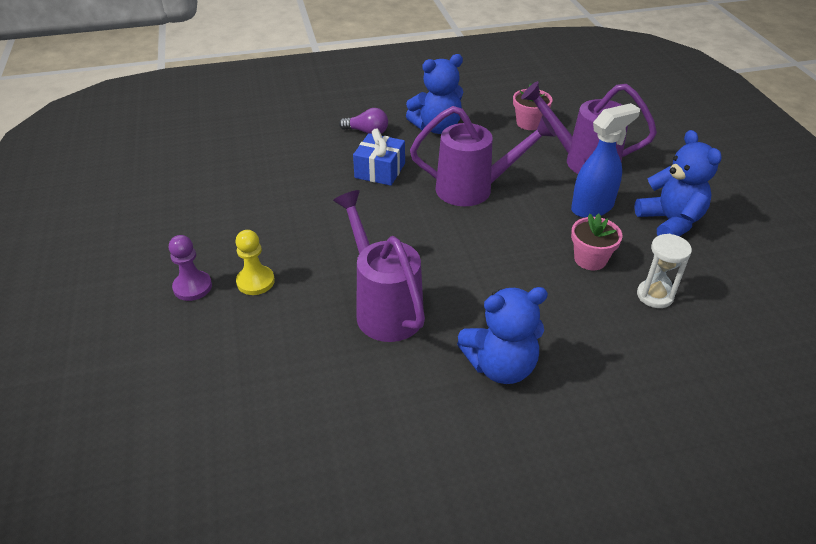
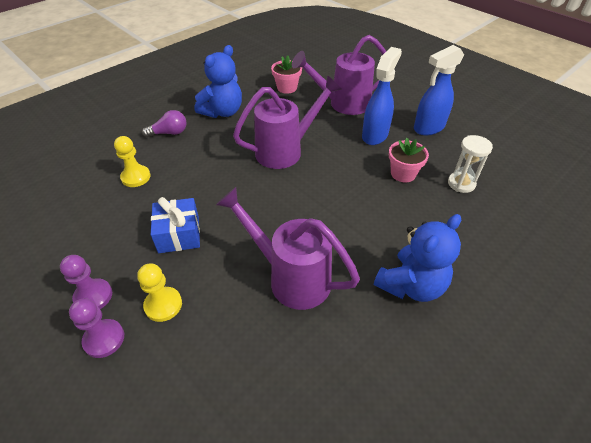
camera: 30 degrees left, 5 degrees up
blue gift [353,128,405,186] -> blue gift moved to [151,197,200,253]
blue teddy bear [634,130,722,236] -> blue spray bottle [414,45,464,135]
none -> purple pawn [60,255,112,309]
none -> yellow pawn [114,136,151,187]

